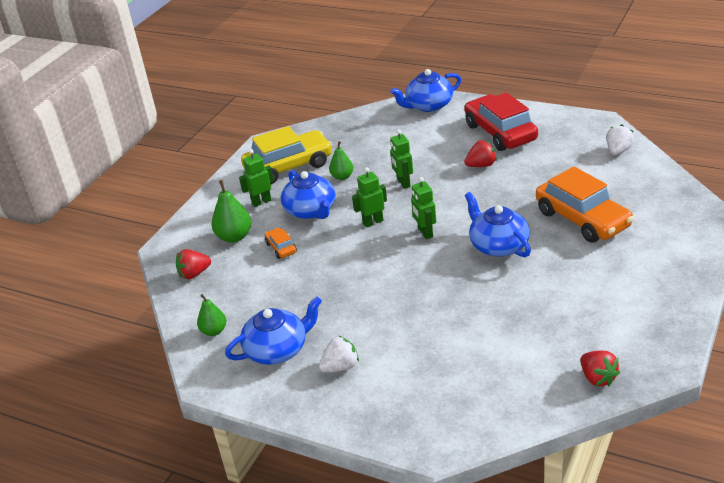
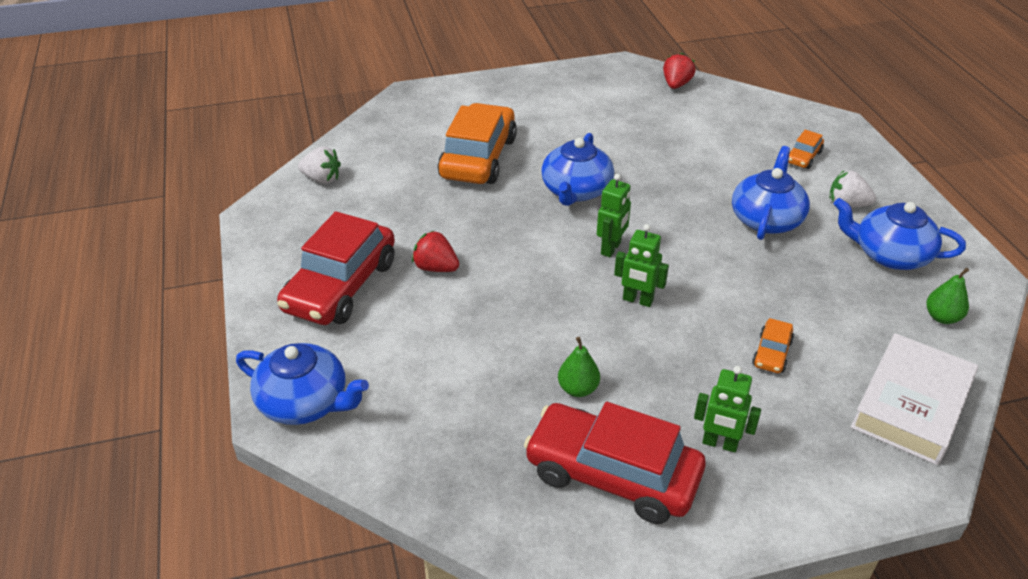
camera: 135 degrees left, 5 degrees up
red strawberry [176,249,211,279] -> white book [851,333,978,465]
green pear [212,180,251,243] -> none
yellow car [241,126,332,184] -> red car [524,402,706,524]
blue teapot [281,170,335,219] -> blue teapot moved to [732,146,810,240]
green robot [390,129,413,189] -> none
white strawberry [606,124,634,155] -> white strawberry turned 150 degrees counterclockwise [298,147,341,184]
none -> orange car [788,130,824,169]

